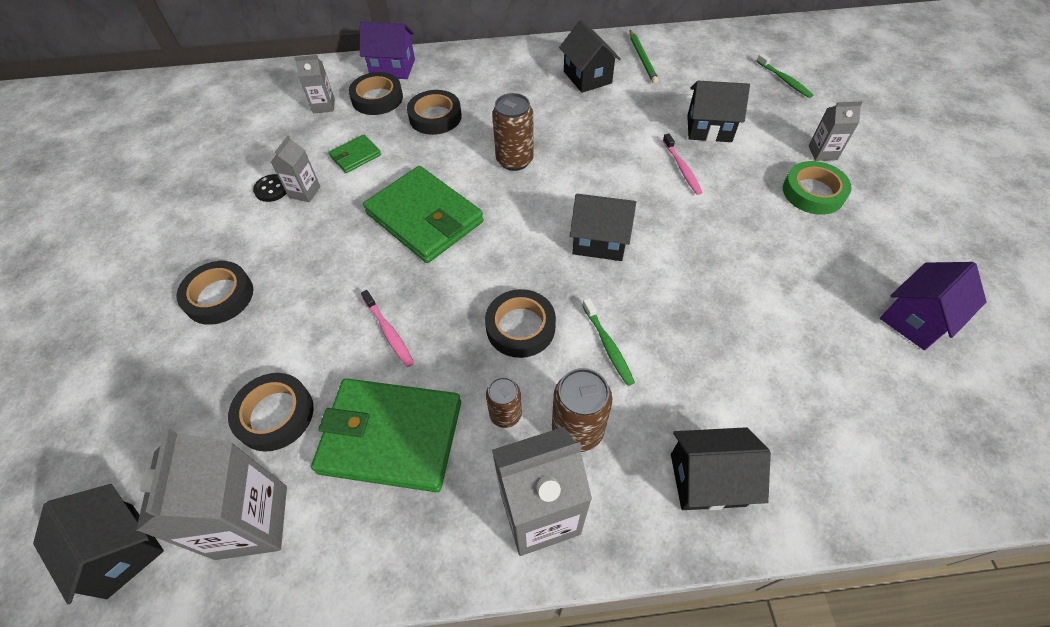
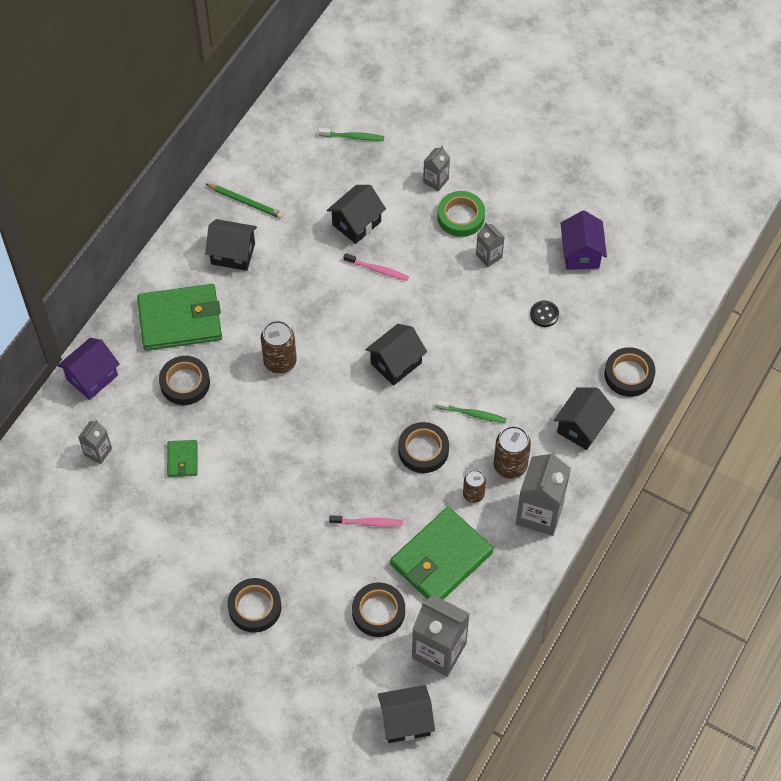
camera: 55 degrees left, 5 degrees up
black button [253,174,287,202] -> black button moved to [530,301,559,327]
grey carton [271,135,321,202] -> grey carton moved to [476,222,504,267]
black tape [349,72,403,115] -> black tape moved to [604,347,656,397]
green wallet [363,166,484,263] -> green wallet moved to [137,284,222,351]

